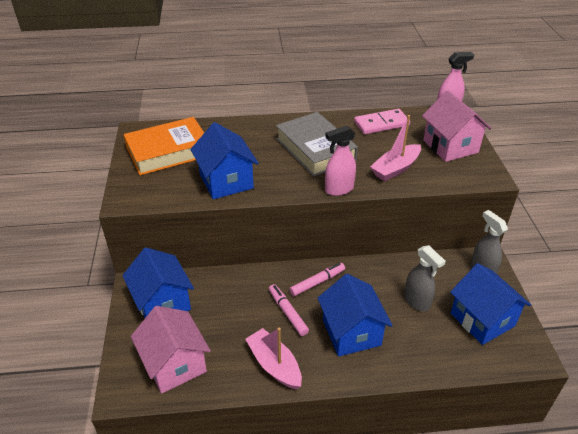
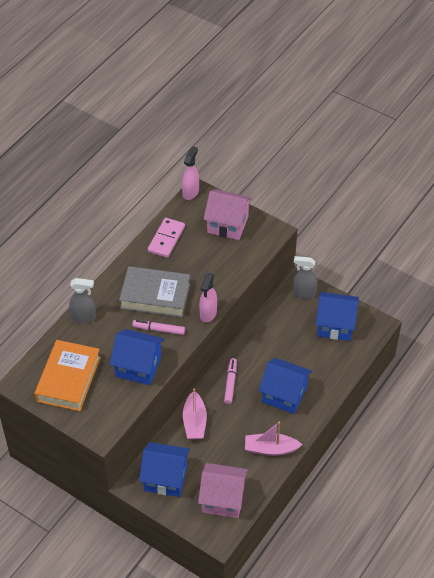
camera: 50 degrees left, 10 degrees up
pink marker [269,284,309,336] -> pink marker moved to [132,320,185,335]
pink boat [370,115,421,181] -> pink boat moved to [183,388,207,439]
grey spray bottle [404,245,446,311] -> grey spray bottle moved to [69,278,96,323]

